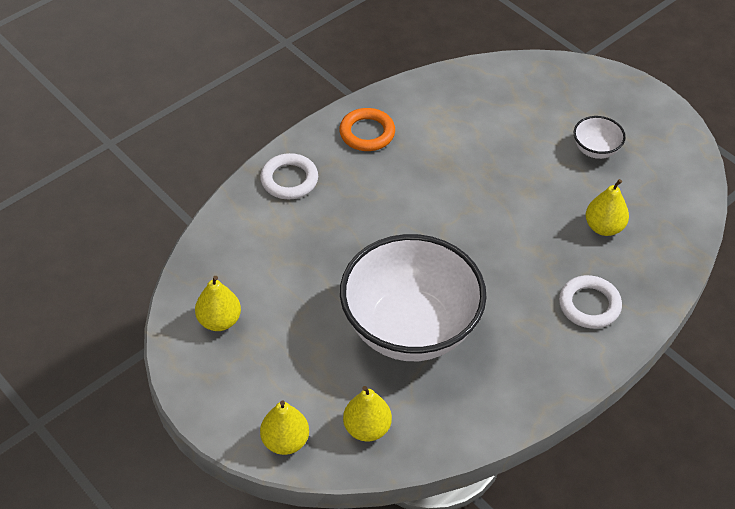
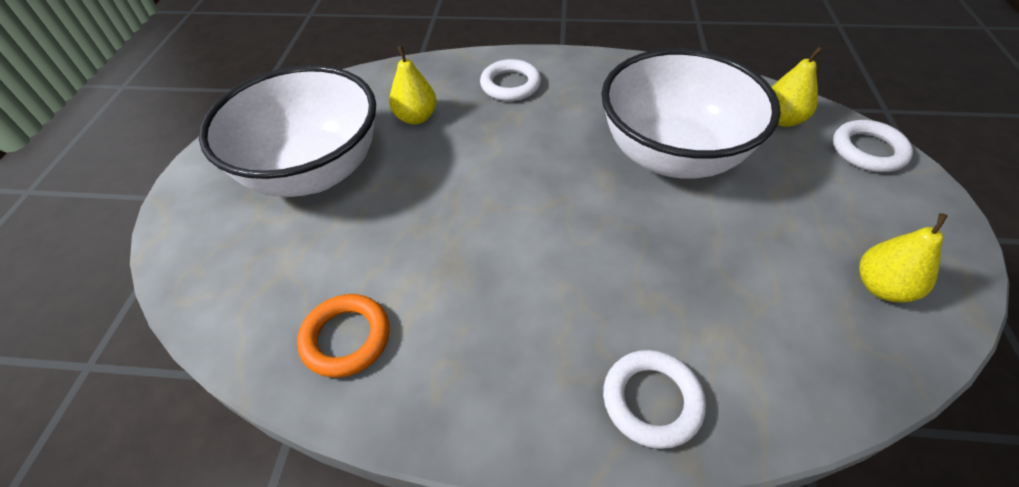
camera: 130 degrees left, 0 degrees up
yellow pear [260,400,309,455] -> white ring [833,120,913,172]
orange ring [339,108,395,151] -> orange ring moved to [297,294,390,378]
white bowl [574,116,626,159] -> white bowl [199,65,376,197], size x2.45

